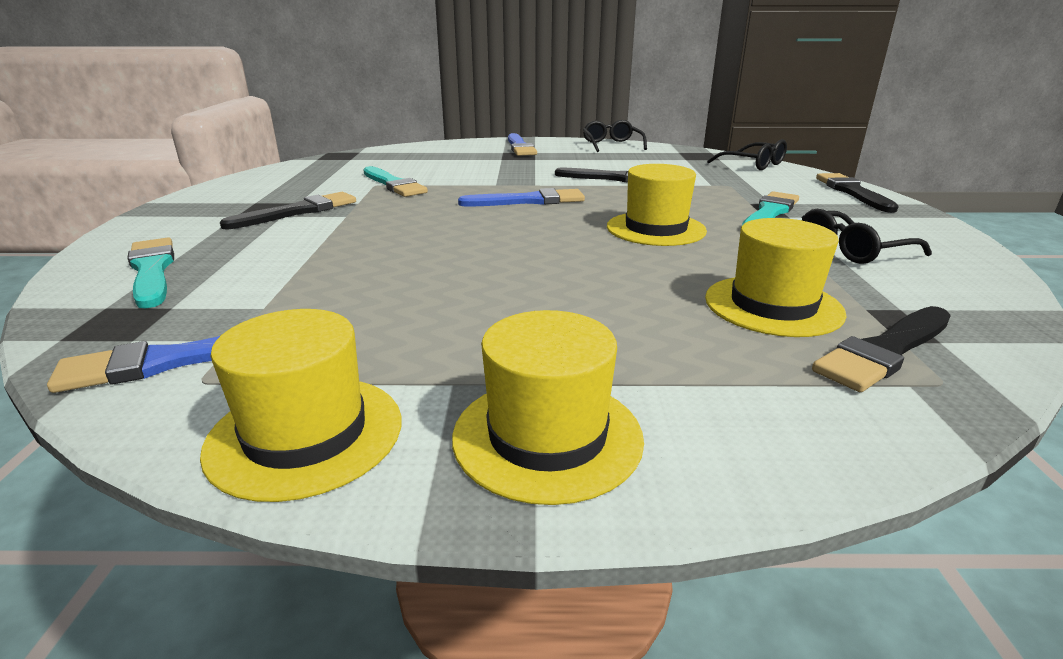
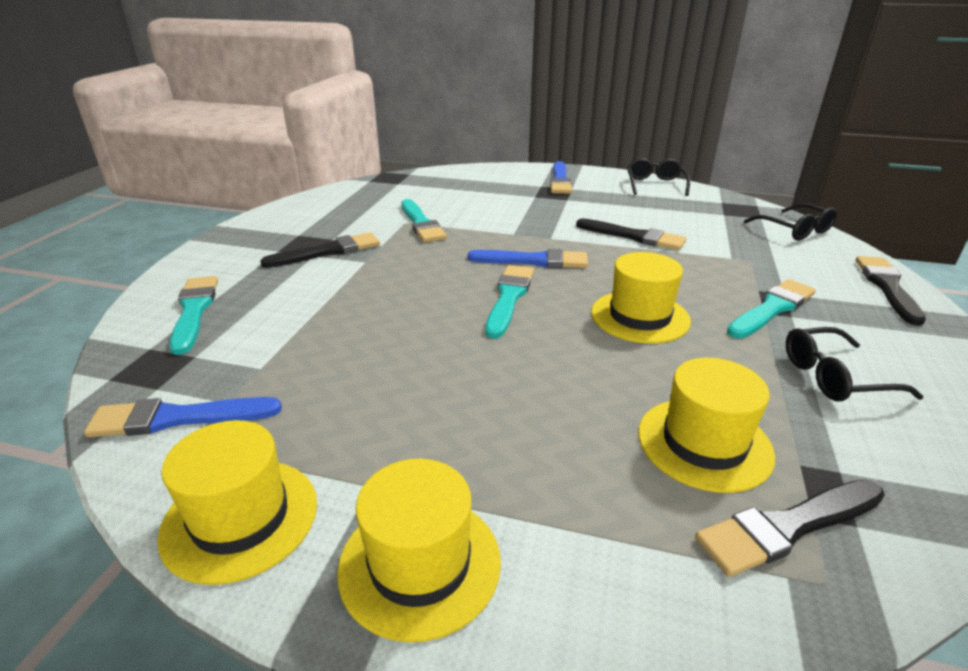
camera: 15 degrees right, 5 degrees up
none -> turquoise brush [485,265,534,339]

